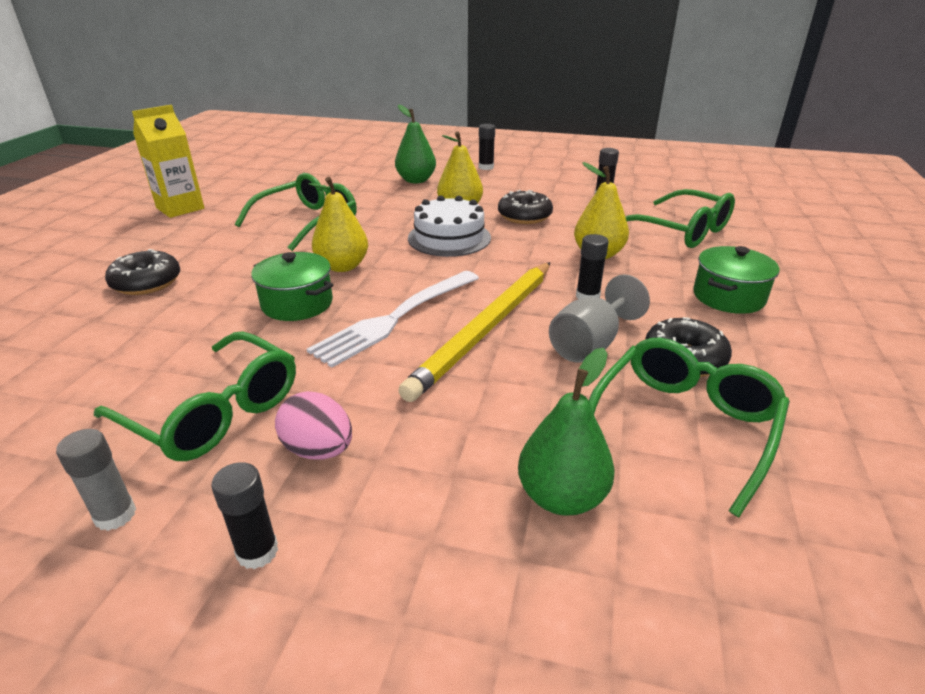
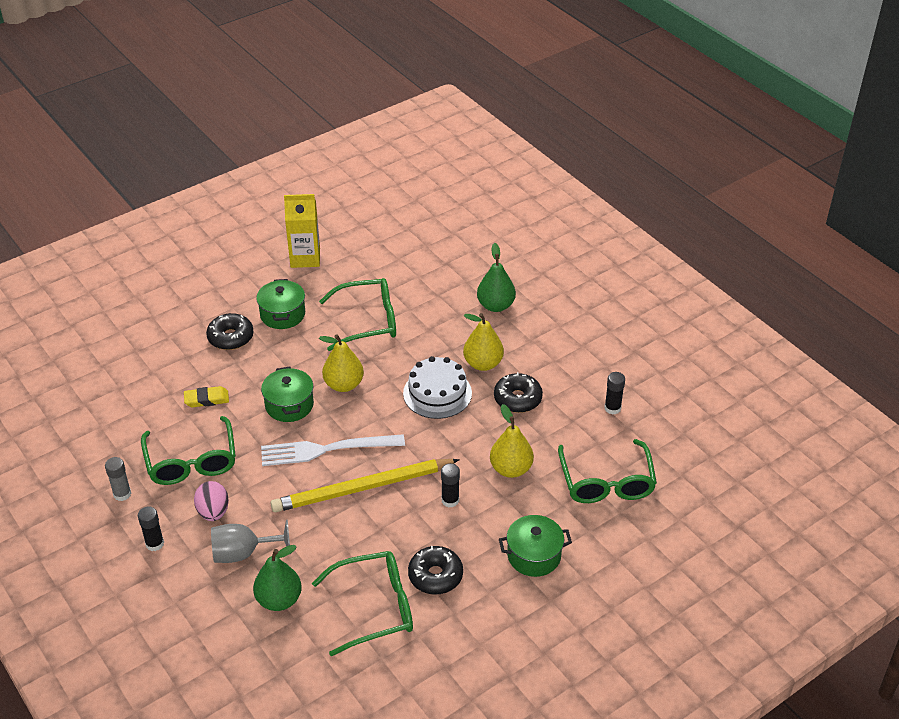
camera: 40 degrees right, 10 degrees up
black glue stick [479,124,495,170] -> none
grey goblet [549,274,650,363] -> grey goblet moved to [211,520,290,563]
none -> yellow eraser [184,386,229,407]
none -> green pot [256,279,305,329]

